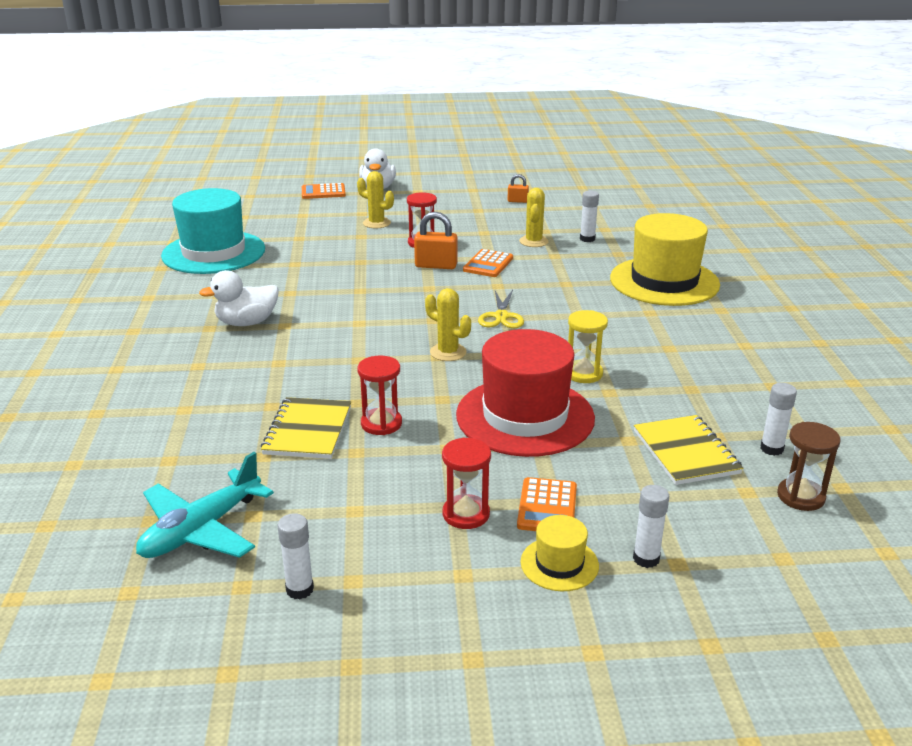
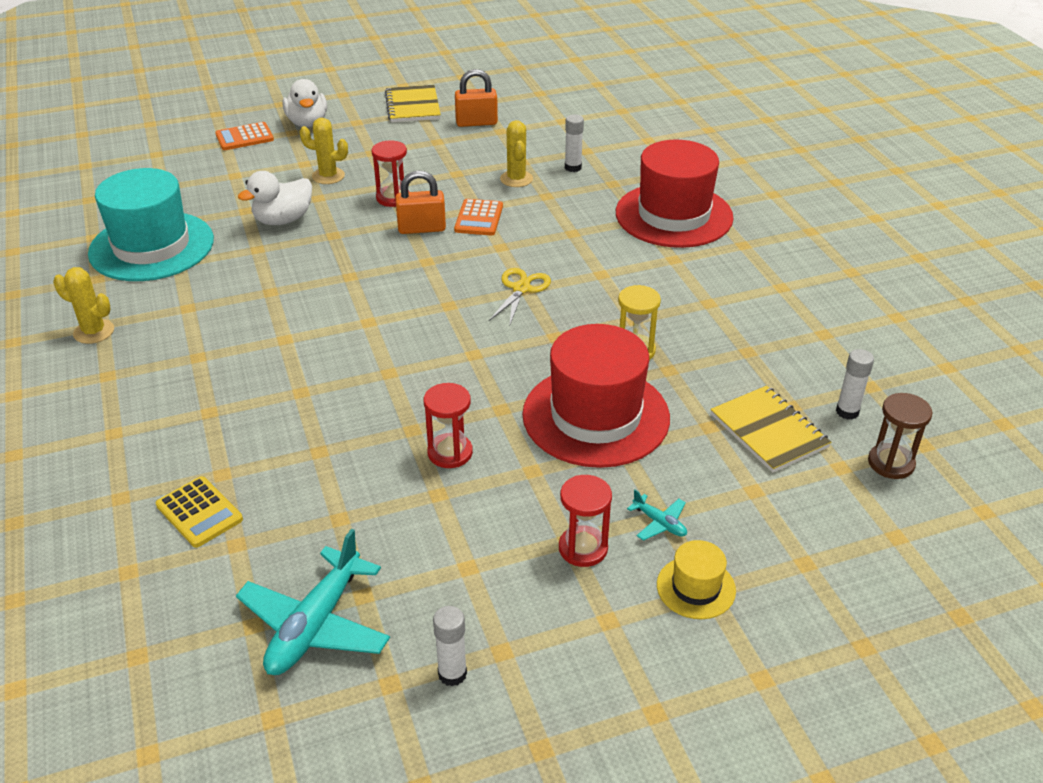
camera: 15 degrees left, 10 degrees up
white duck [199,270,278,326] -> white duck moved to [238,171,312,225]
yellow notebook [261,397,351,459] -> yellow notebook moved to [385,85,441,122]
yellow cactus [425,288,471,361] -> yellow cactus moved to [53,267,114,344]
yellow scissors [478,290,524,328] -> yellow scissors turned 150 degrees counterclockwise [489,268,551,327]
orange padlock [508,174,529,203] -> orange padlock [455,69,498,127], size x1.75
orange calculator [517,477,577,531] -> turquoise plane [627,490,687,541]
yellow hat [610,213,720,306] -> red hat [616,140,734,248]
white glue stick [633,485,669,568] -> none
none -> yellow calculator [156,476,243,548]

